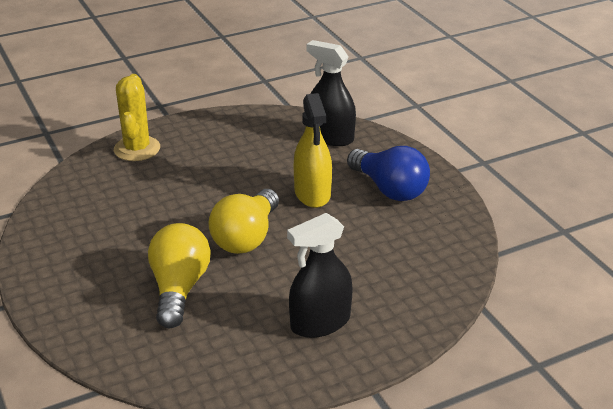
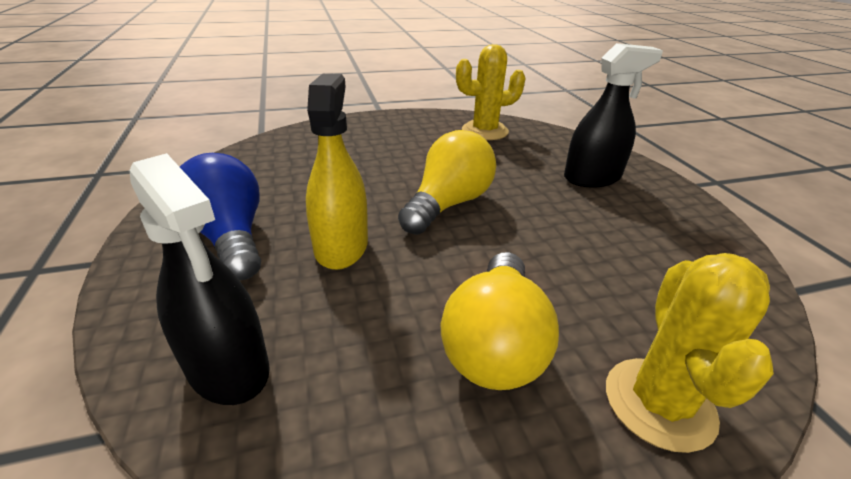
camera: 170 degrees left, 0 degrees up
yellow light bulb [148,223,211,328] -> yellow light bulb moved to [441,252,559,390]
black spray bottle [287,213,353,338] -> black spray bottle moved to [564,43,663,187]
none -> yellow cactus [456,44,525,140]

